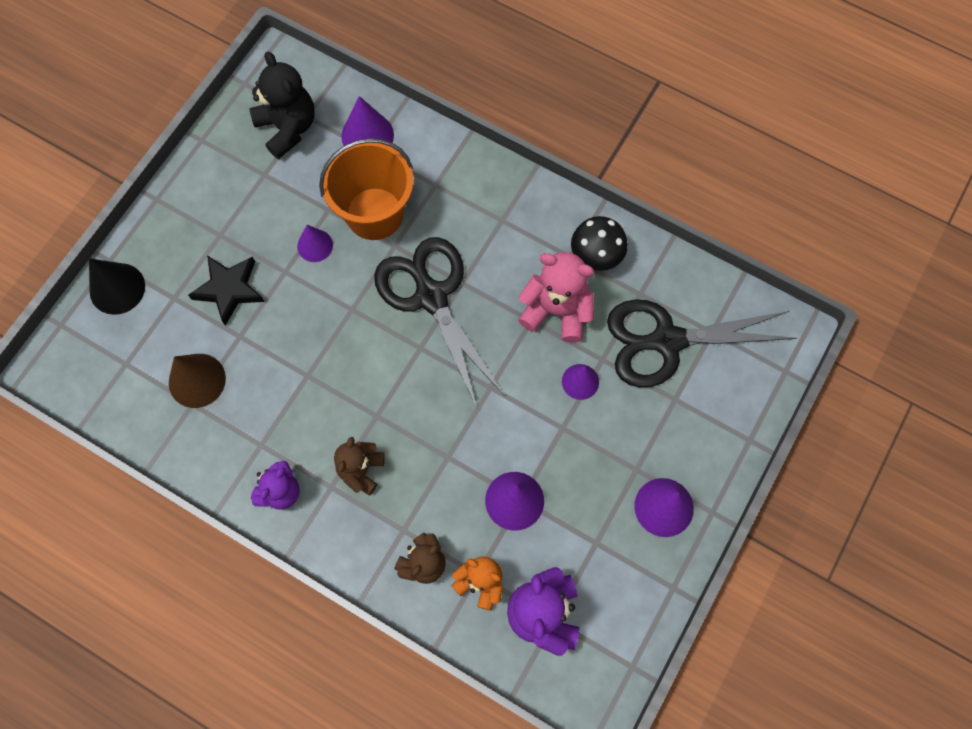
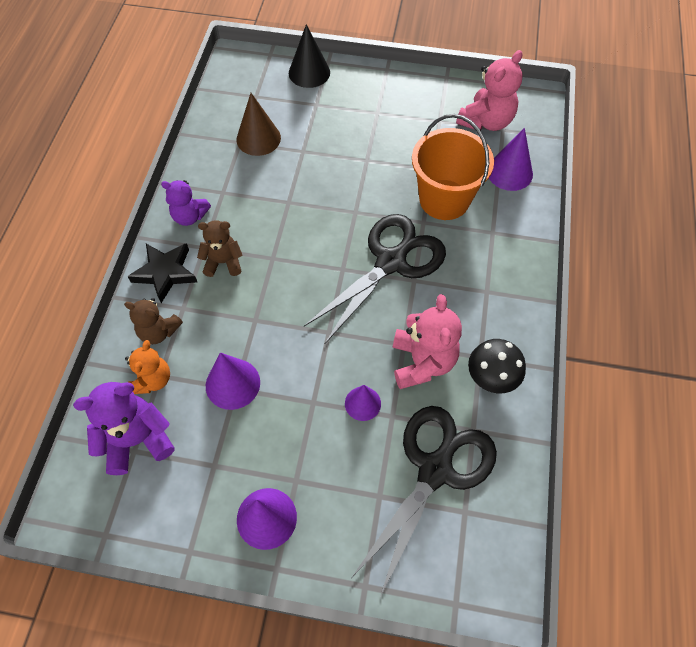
camera: 70 degrees right, 10 degrees down
black star [188,255,265,326] -> black star moved to [127,243,197,303]
black teddy bear [250,51,315,159] -> pink teddy bear [456,50,523,131]
purple cone [297,225,333,262] -> none
black scissors [607,299,797,387] -> black scissors turned 60 degrees clockwise [352,406,497,597]

